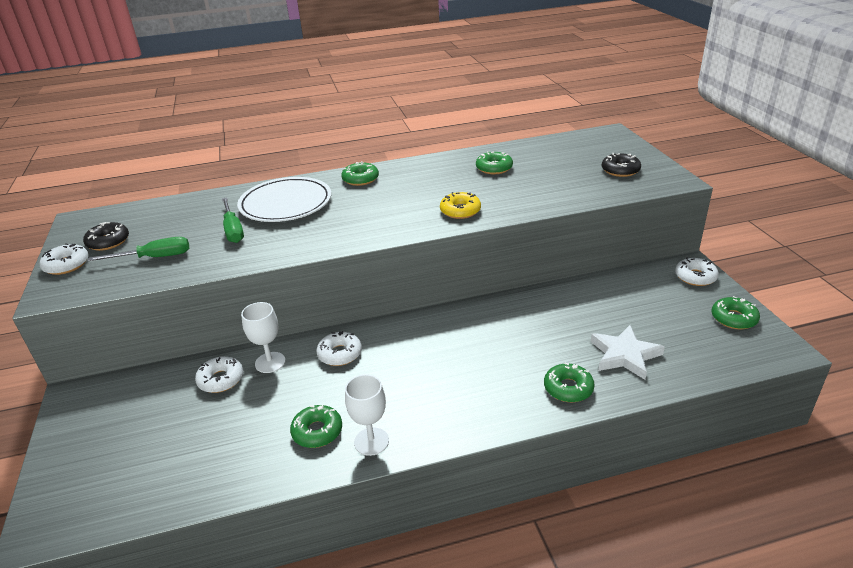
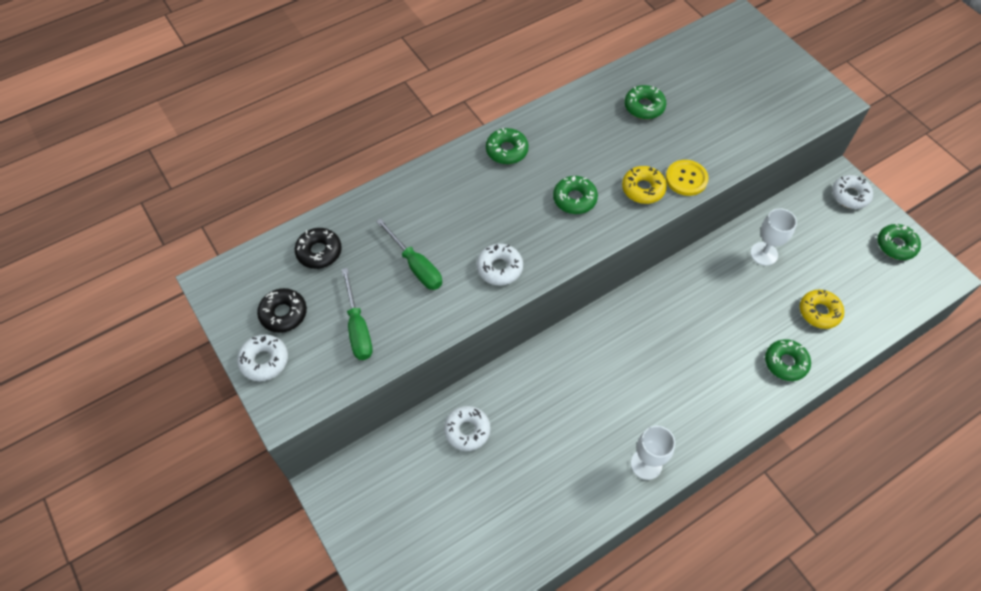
camera: 20 degrees left, 25 degrees up
green screwdriver [88,237,189,261] -> green screwdriver turned 105 degrees clockwise [341,268,372,360]
white plate [237,177,331,222] -> none
white goblet [241,302,286,373] -> white goblet moved to [750,208,797,266]
green donut [290,405,342,448] -> green donut moved to [553,176,598,214]
white donut [316,331,362,366] -> white donut moved to [476,244,523,285]
white star [591,325,665,380] -> yellow donut [800,289,844,329]
black donut [602,153,641,177] -> black donut moved to [295,228,342,269]
none -> yellow button [666,160,709,196]

